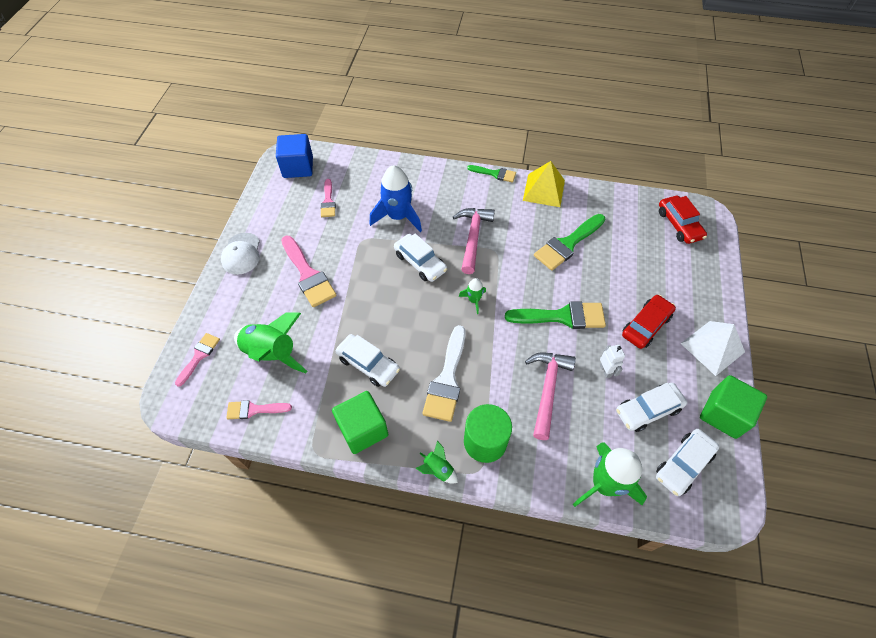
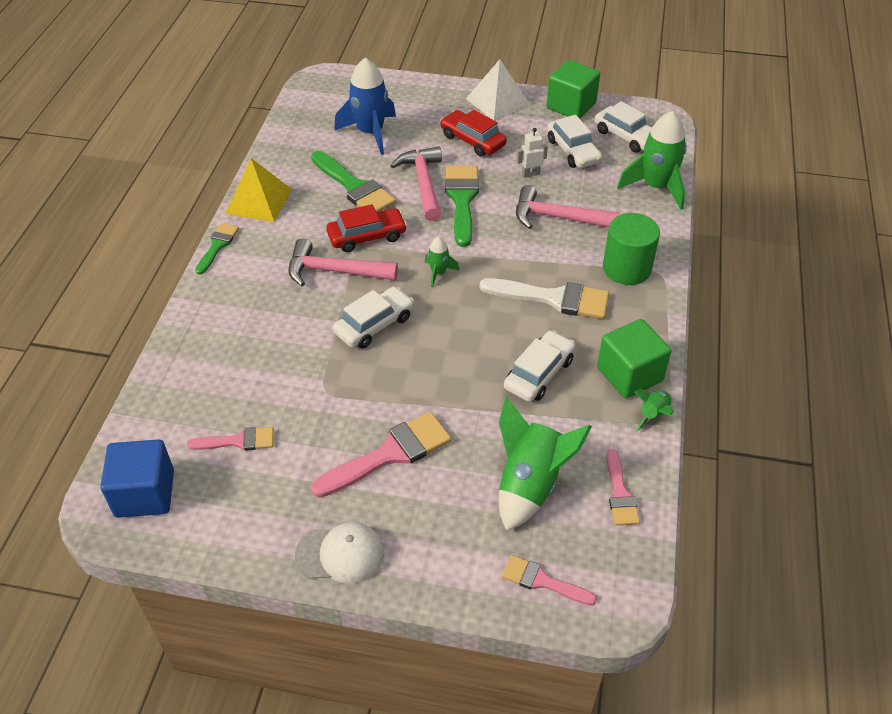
camera: 90 degrees left, 10 degrees down
blue rocket [370,165,422,232] -> blue rocket moved to [334,58,396,155]
green rocket [416,440,458,483] -> green rocket moved to [634,389,673,432]
red car [659,196,707,244] -> red car moved to [326,204,407,252]
none -> pink hammer [391,146,442,221]

